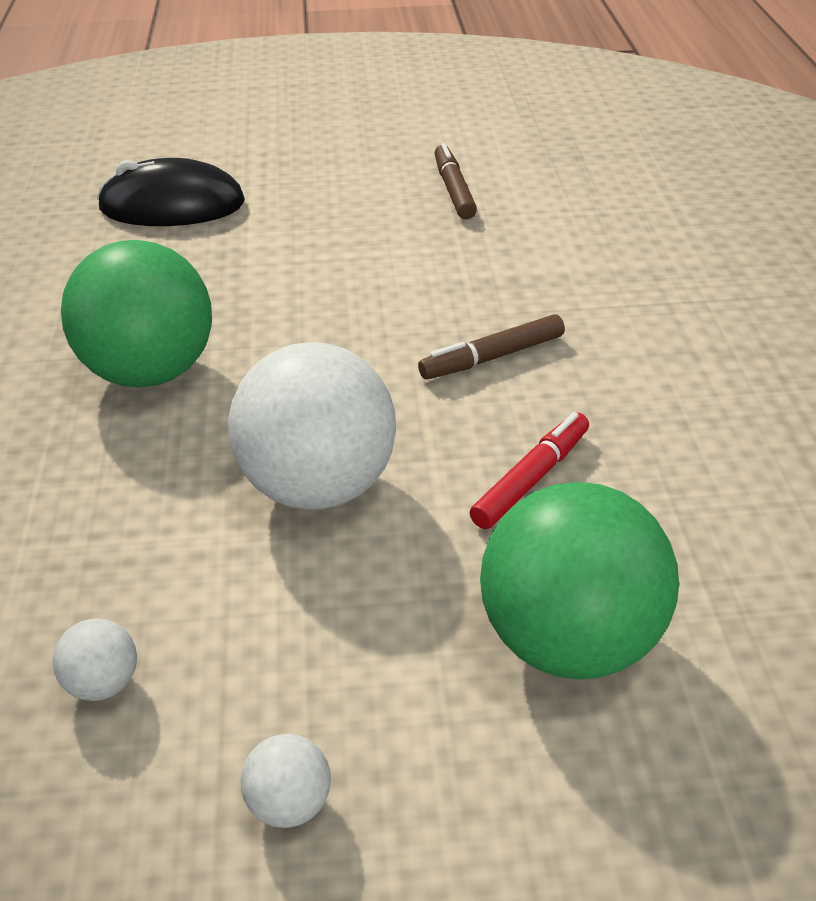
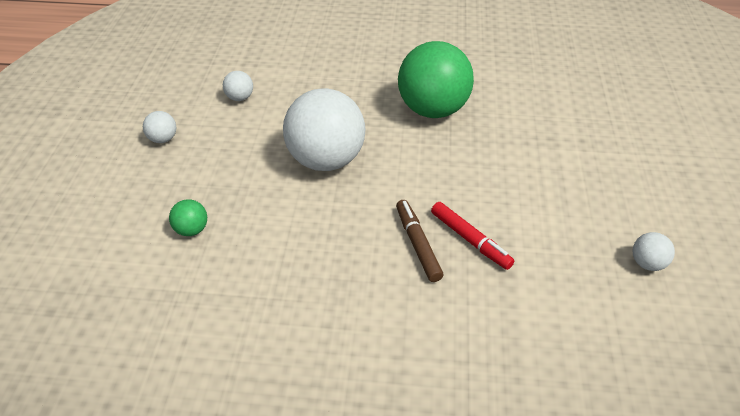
camera: 100 degrees right, 5 degrees up
black mouse [97,158,245,226] -> none
brown marker [434,143,477,219] -> white ball [633,232,675,271]
red marker [470,412,589,529] -> red marker moved to [431,202,515,270]
green ball [480,482,679,680] -> green ball [169,199,207,236], size x0.42

